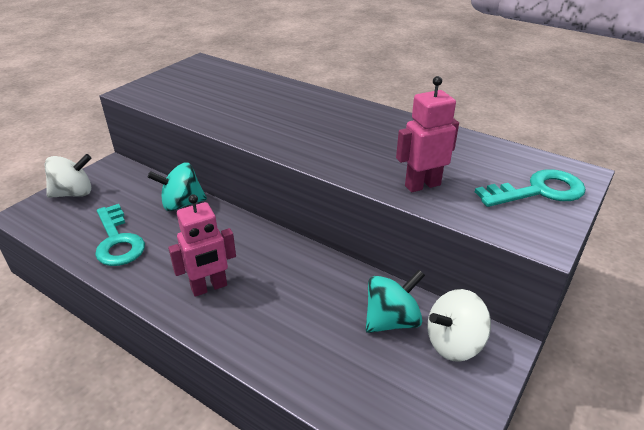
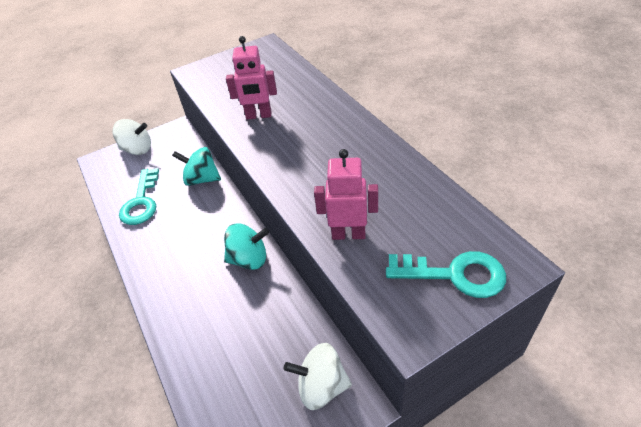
camera: 30 degrees right, 10 degrees up
pink robot [168,194,236,297] -> pink robot moved to [226,36,277,120]
turquoise spinning top [366,270,425,333] -> turquoise spinning top moved to [224,223,269,270]

